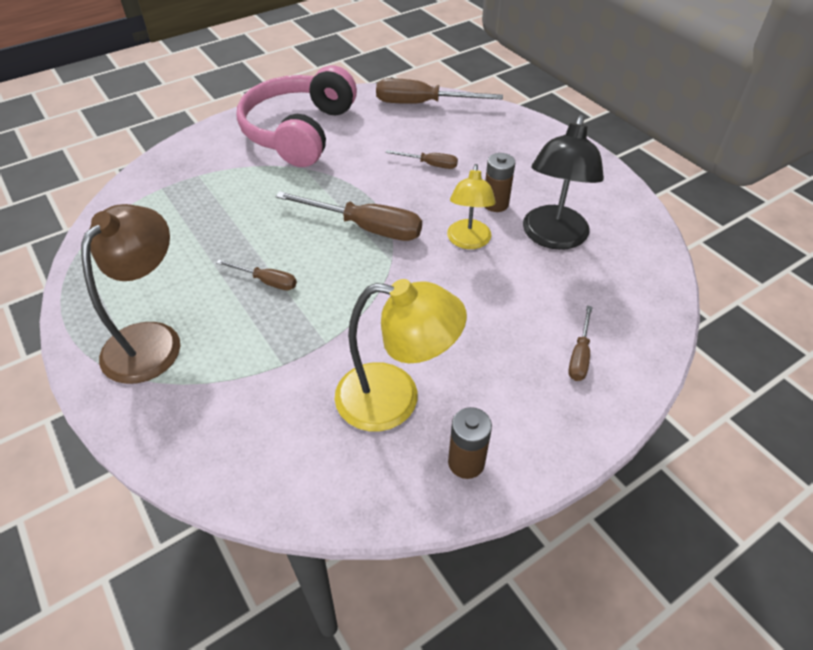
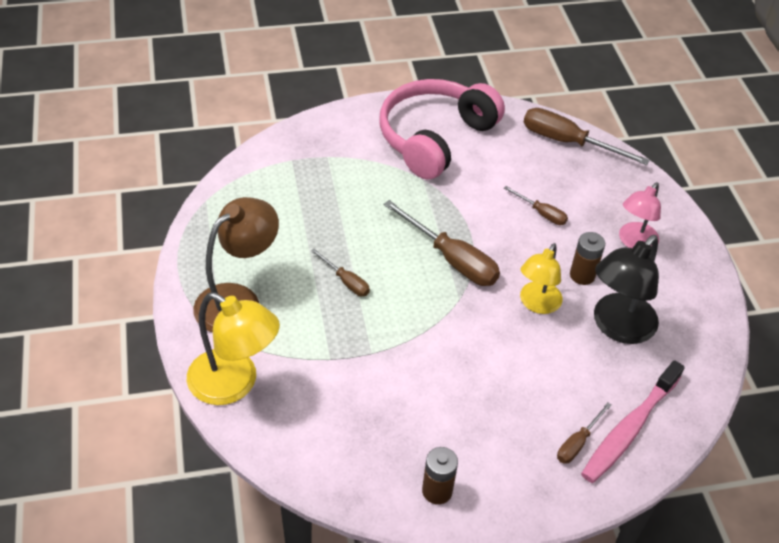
camera: 20 degrees right, 0 degrees up
yellow lamp [334,279,467,432] -> yellow lamp moved to [187,292,280,405]
none -> pink toothbrush [581,360,685,483]
none -> pink lamp [619,182,661,248]

